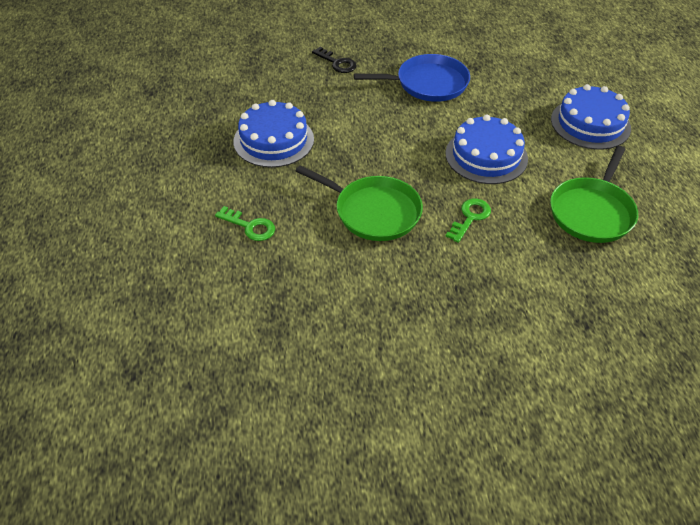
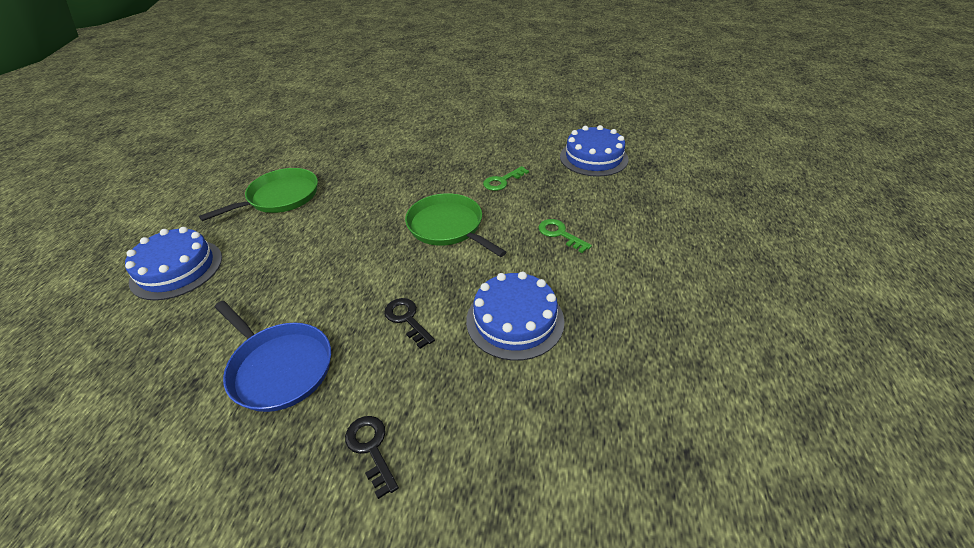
camera: 160 degrees left, 5 degrees down
blue pan [354,54,470,102] -> blue pan turned 150 degrees counterclockwise [215,301,331,412]
blue cake [445,115,528,184] -> blue cake moved to [560,125,629,177]
green key [446,199,491,243] -> green key moved to [483,166,529,191]
none -> black key [384,298,435,349]

